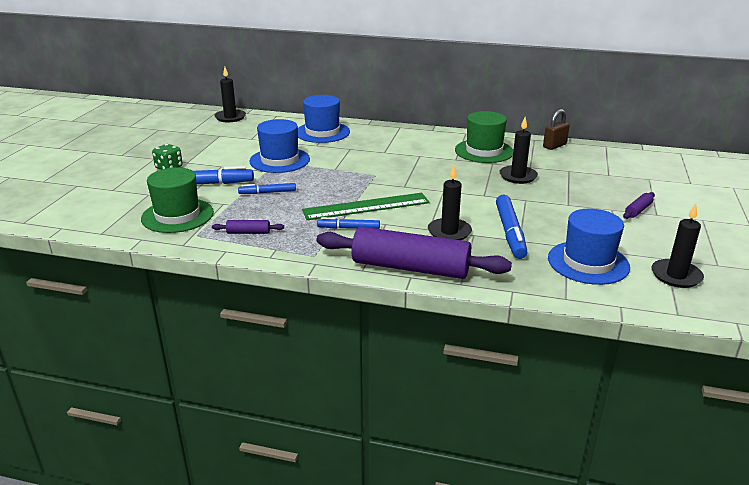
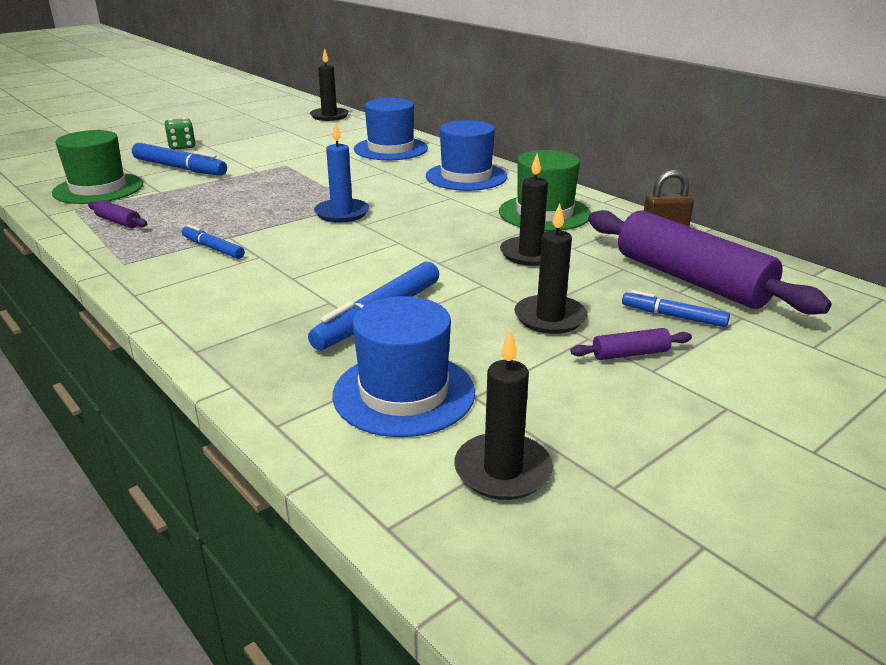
camera: 35 degrees right, 0 degrees up
blue marker [238,183,296,194] -> blue marker moved to [622,290,730,327]
blue hat [249,119,310,173] -> blue hat moved to [426,120,507,191]
green ruler [302,193,430,220] -> none
purple rolling pin [317,227,512,279] -> purple rolling pin moved to [588,210,832,314]
black candle [428,165,472,240] -> black candle moved to [514,203,588,334]
none -> blue candle [314,121,369,223]

